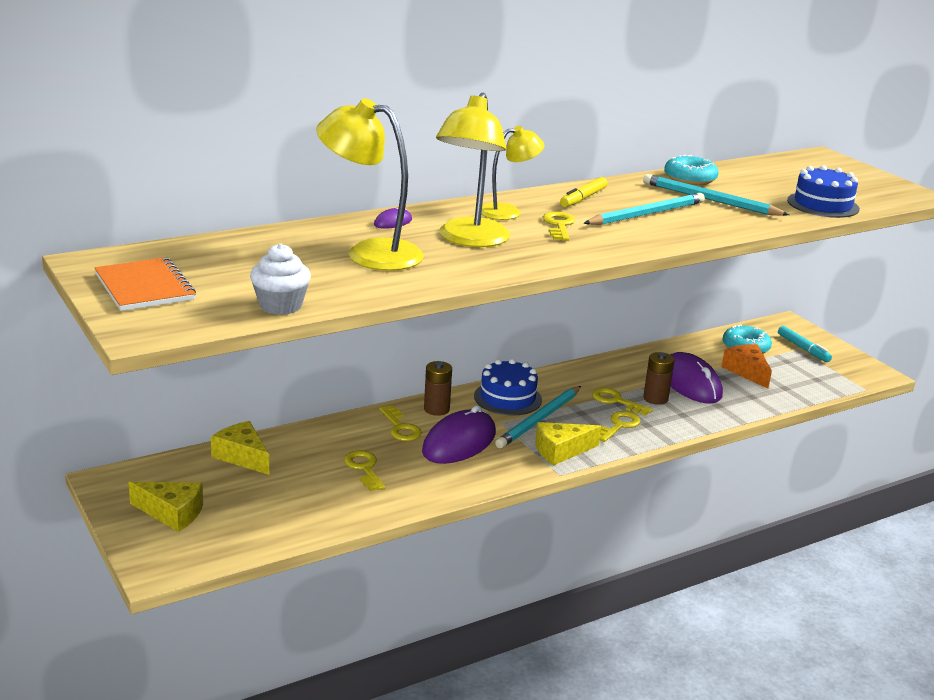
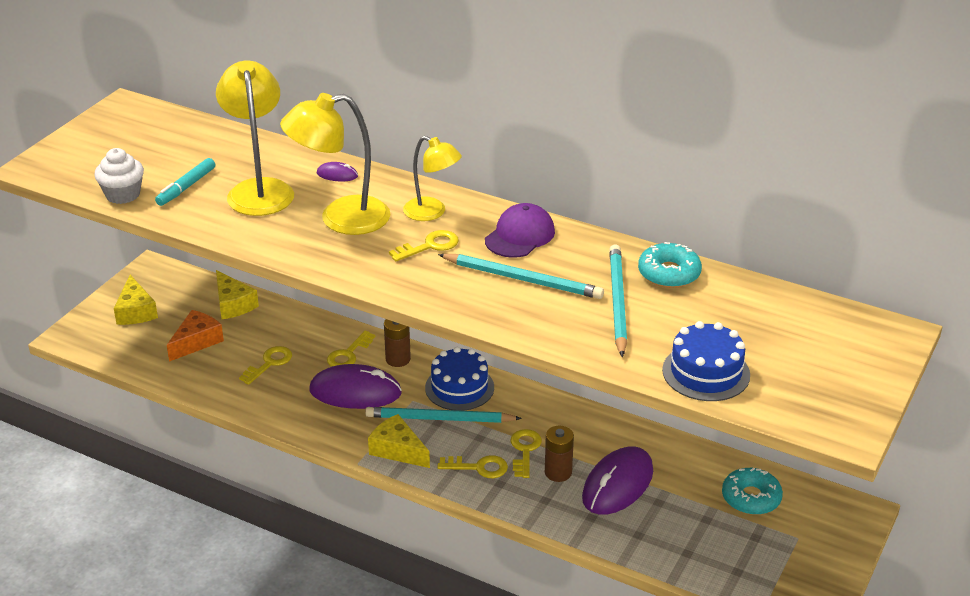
camera: 60 degrees right, 10 degrees up
orange notebook [94,257,196,311] -> none
yellow cheese [211,421,269,475] -> yellow cheese turned 135 degrees clockwise [216,270,259,319]
yellow marker [560,177,608,207] -> purple cap [485,203,555,258]
orange cheese [721,344,772,389] -> orange cheese moved to [167,310,224,362]
turquoise marker [778,326,832,362] -> turquoise marker moved to [155,158,215,206]

